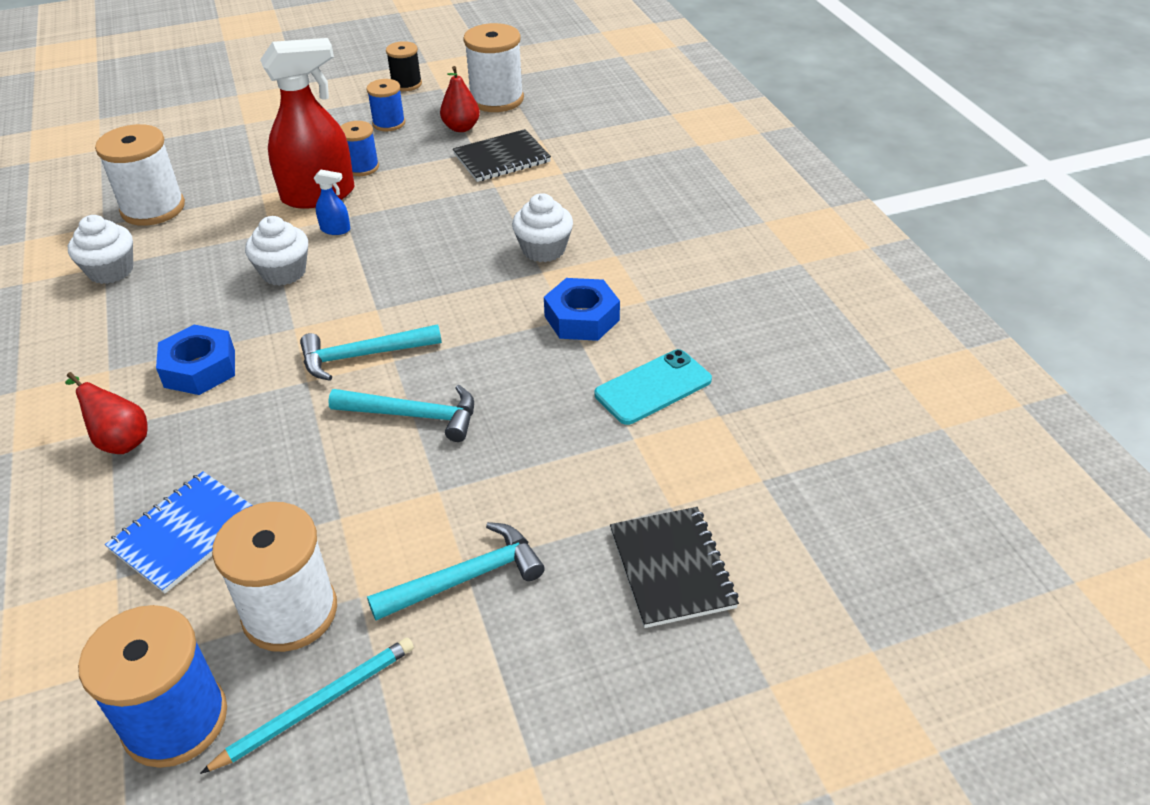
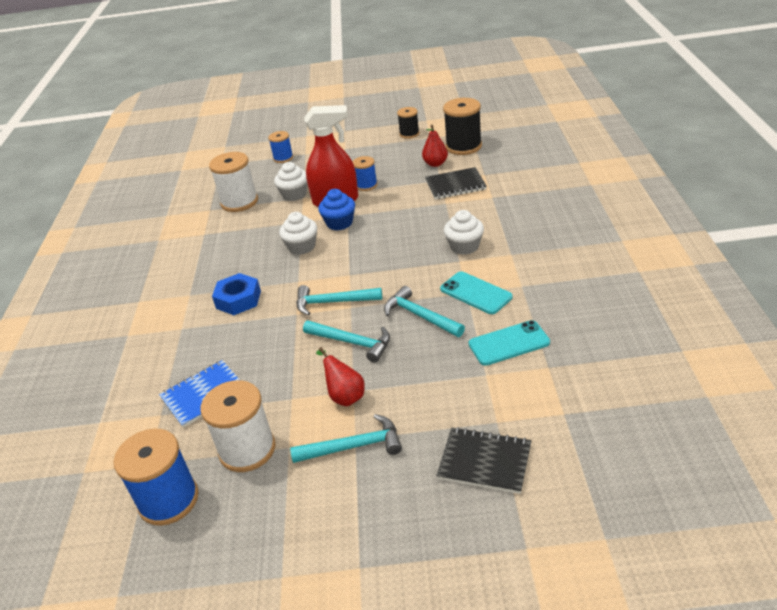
camera: 20 degrees right, 5 degrees down
red pear [65,372,147,454] -> red pear moved to [316,347,365,406]
white cupcake [68,215,133,284] -> white cupcake moved to [274,162,308,201]
turquoise pencil [200,638,414,774] -> none
blue spray bottle [314,170,350,235] -> blue cupcake [318,189,355,231]
blue spool [366,79,405,131] -> blue spool moved to [268,131,293,163]
white spool [463,23,524,112] -> black spool [443,98,482,155]
blue nut [544,278,620,341] -> turquoise phone [440,271,513,314]
black notebook [610,507,739,628] -> black notebook turned 75 degrees counterclockwise [436,427,531,494]
none -> turquoise hammer [384,286,465,337]

